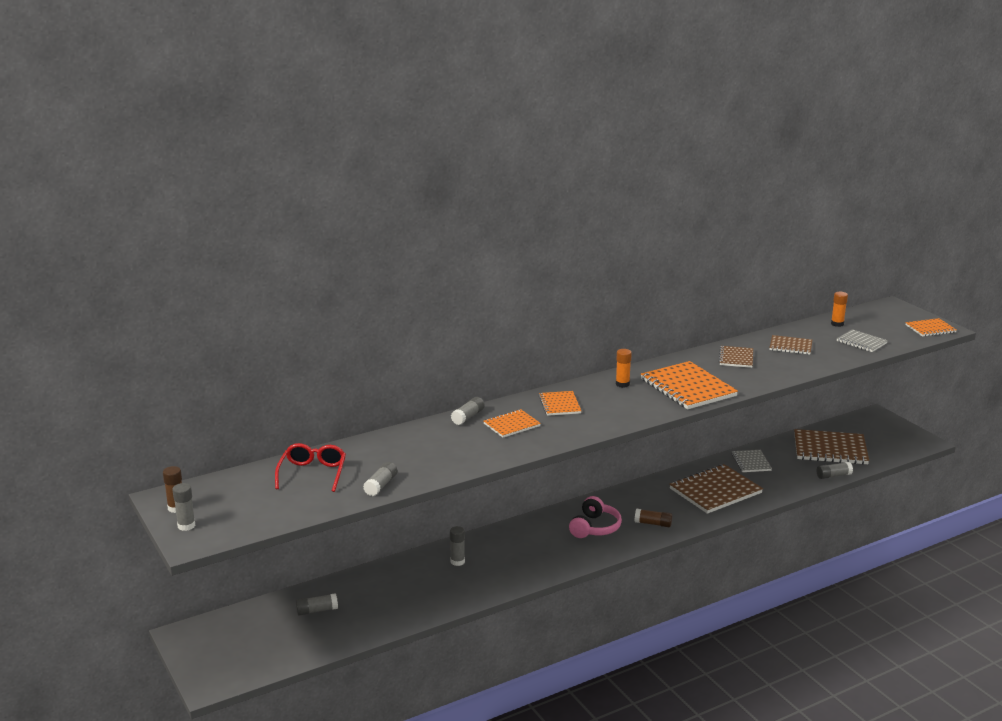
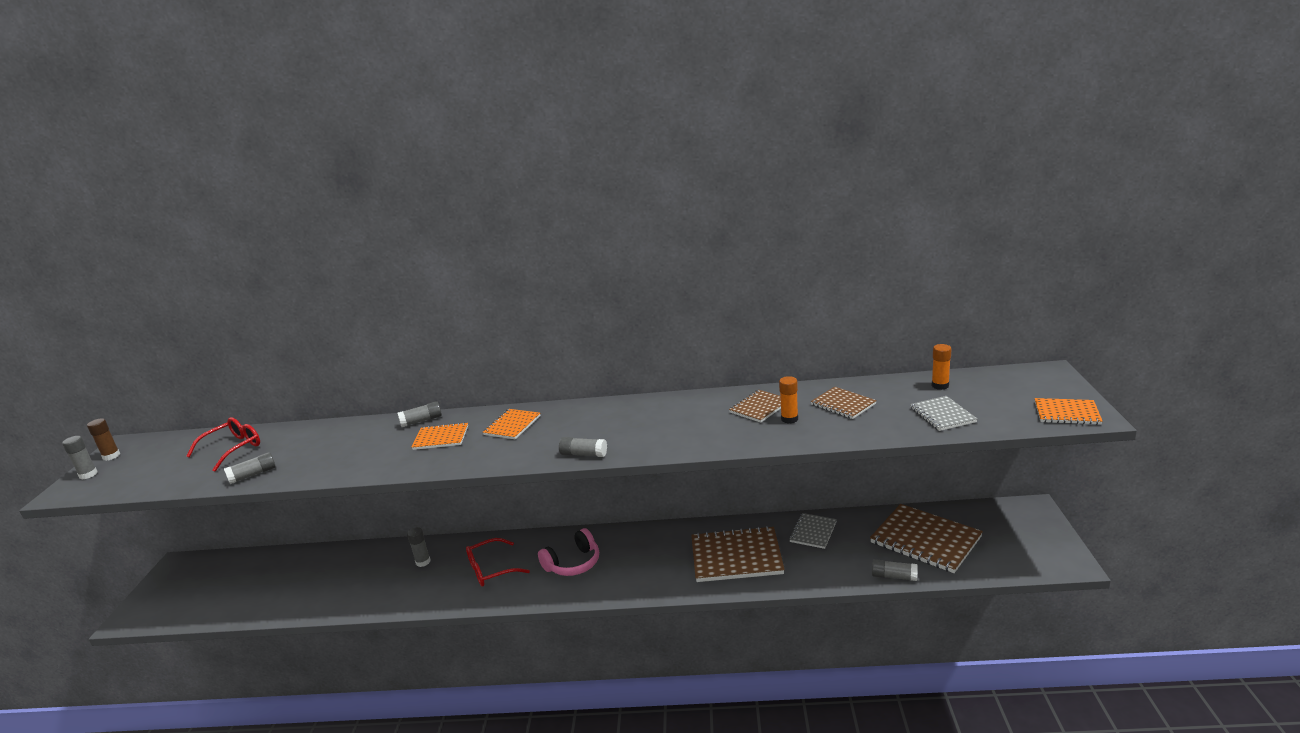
camera: 35 degrees right, 0 degrees up
grey glue stick [296,593,338,616] -> grey glue stick moved to [559,437,607,457]
orange glue stick [616,349,632,388] -> orange glue stick moved to [779,376,798,424]
brown glue stick [635,509,672,527] -> none
orange notebook [641,361,738,409] -> none
none -> red glasses [466,538,530,587]

